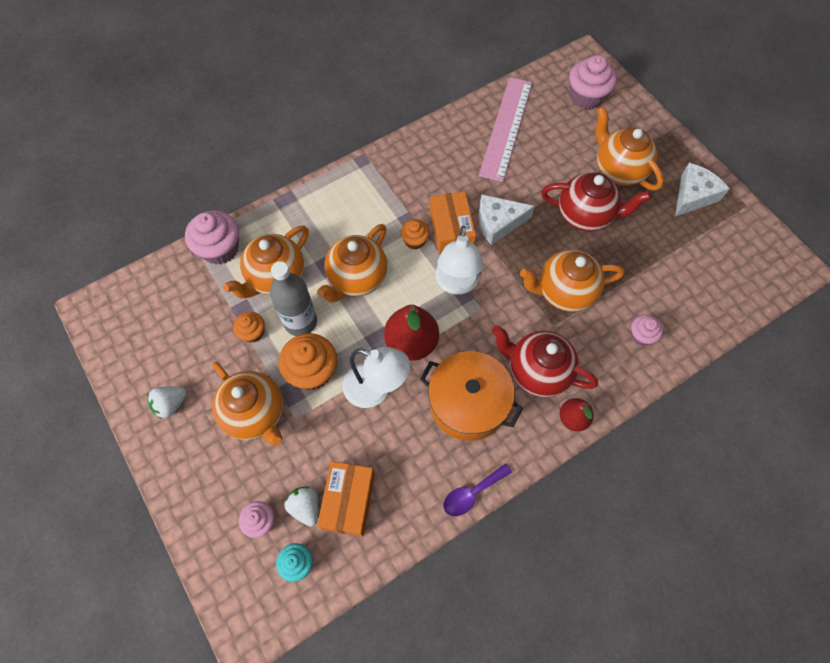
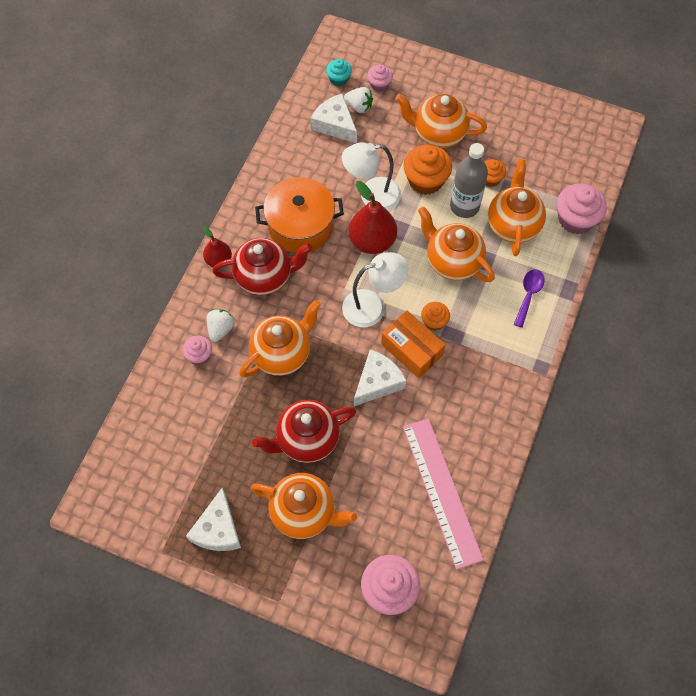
camera: 145 degrees right, 0 degrees up
white strawberry [147,387,187,419] -> white strawberry moved to [207,309,235,342]
orange teapot [317,224,388,303] -> orange teapot turned 45 degrees counterclockwise [418,206,495,282]
orange box [317,461,375,537] -> white cheese [310,94,357,143]
white lamp [435,226,484,295] -> white lamp turned 105 degrees clockwise [342,252,408,327]
purple spoon [443,463,512,516] -> purple spoon moved to [514,269,545,328]

